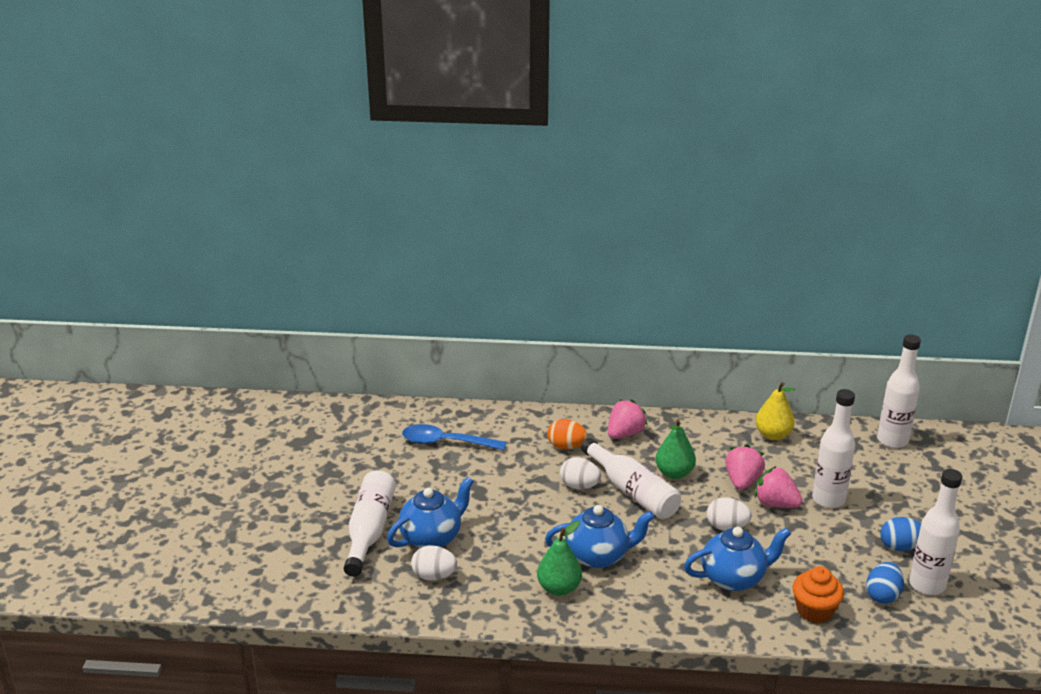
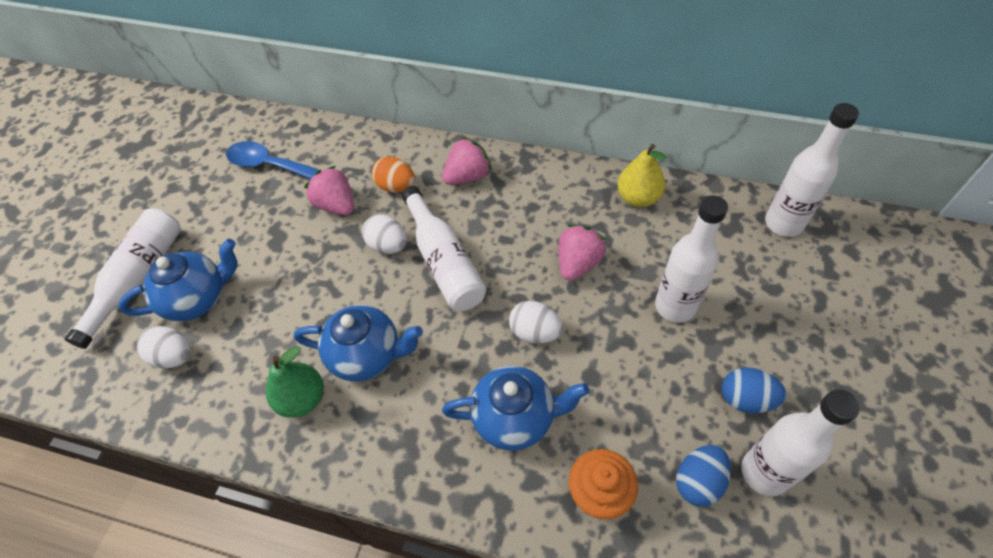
camera: 15 degrees right, 25 degrees up
green pear [655,419,696,479] -> none
pink strawberry [755,466,802,508] -> pink strawberry moved to [304,166,354,215]

